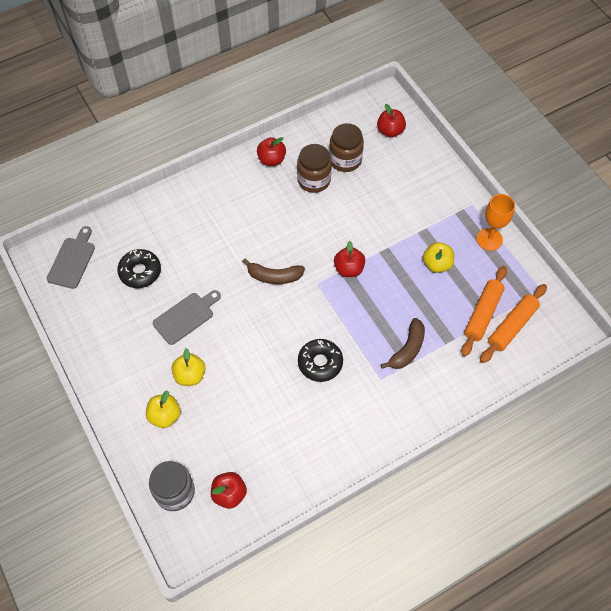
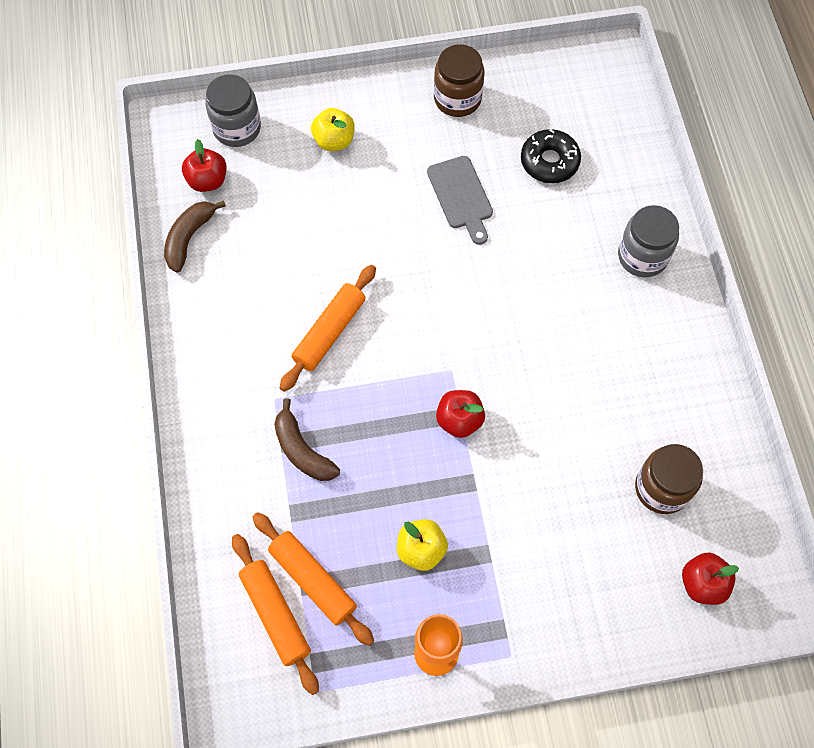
camera: 110 degrees right, 5 degrees up
grey cutting board [47,226,95,289] -> none
yellow apple [172,348,206,386] -> none
brown banana [242,259,305,284] -> brown banana moved to [164,200,226,272]
red apple [257,137,286,166] -> none
brown jar [297,144,332,193] -> brown jar moved to [434,44,484,117]
black donut [298,339,343,382] -> orange rolling pin [280,265,376,392]
none -> grey jar [618,205,679,277]

